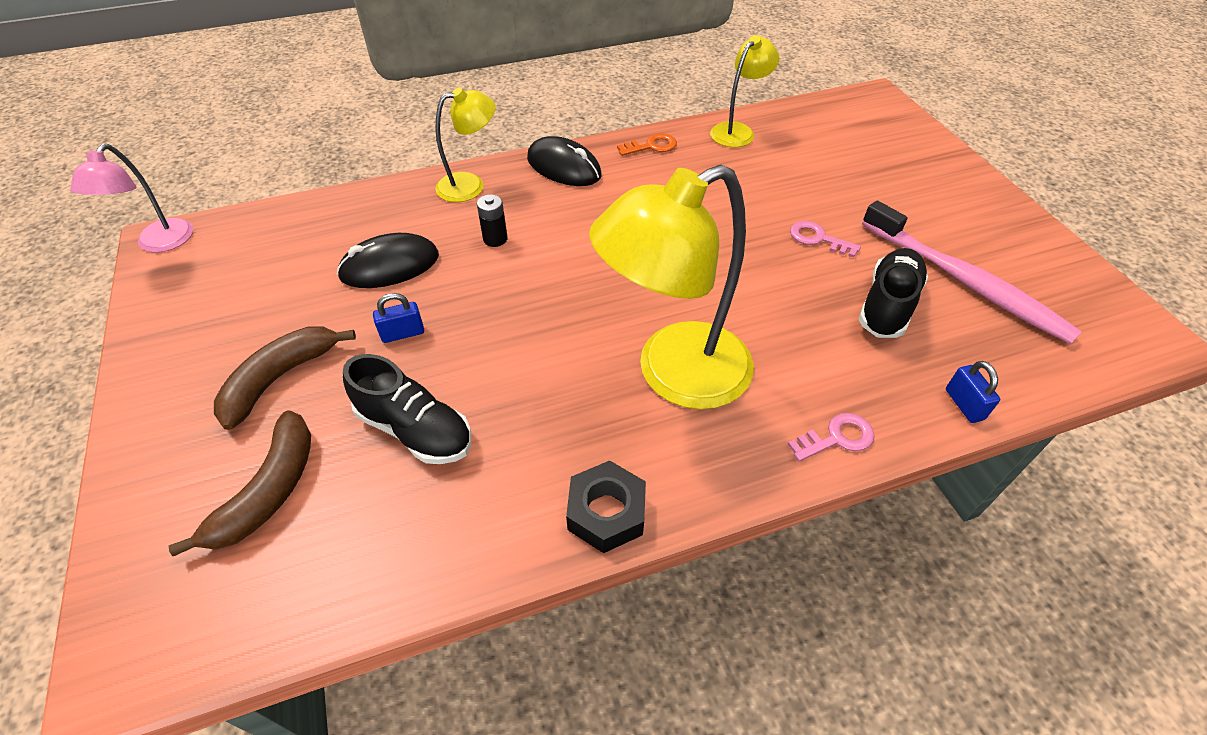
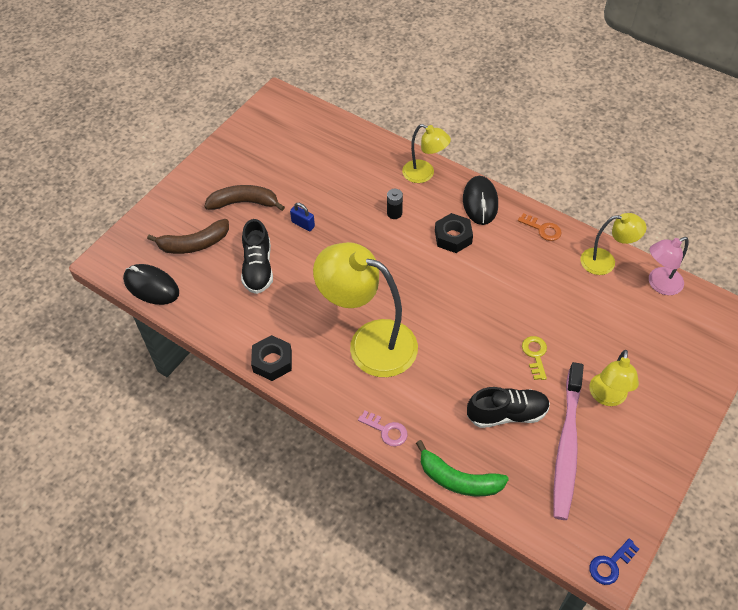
camera: 55 degrees right, 5 degrees up
pink lamp [70,144,193,253] -> pink lamp moved to [649,237,689,295]
black mouse [337,233,439,288] -> black mouse moved to [123,264,179,305]
pink key [790,221,861,258] -> yellow key [522,336,547,380]
blue padlock [946,361,1000,423] -> green banana [416,440,509,496]
none -> black nut [435,213,473,253]
none -> yellow lamp [589,350,639,406]
none -> blue key [590,538,639,585]

